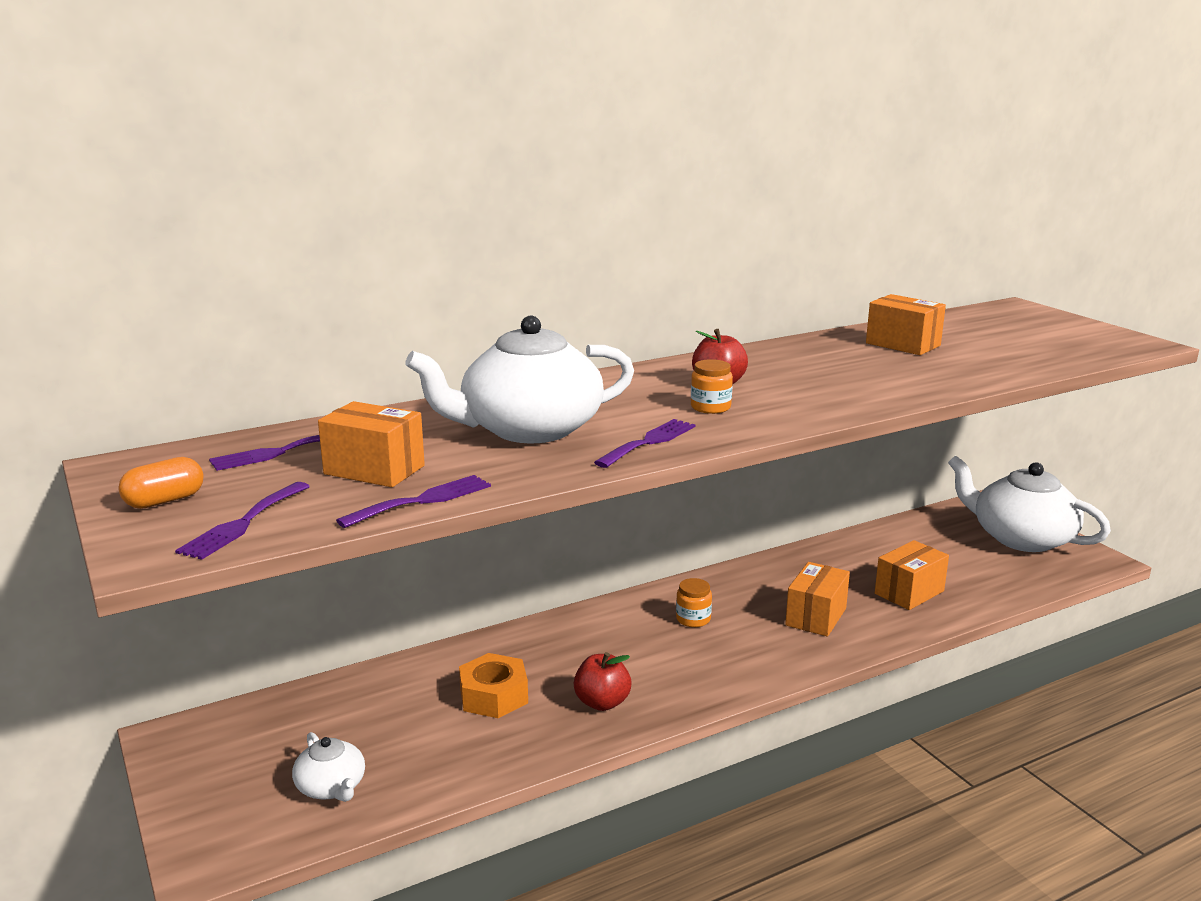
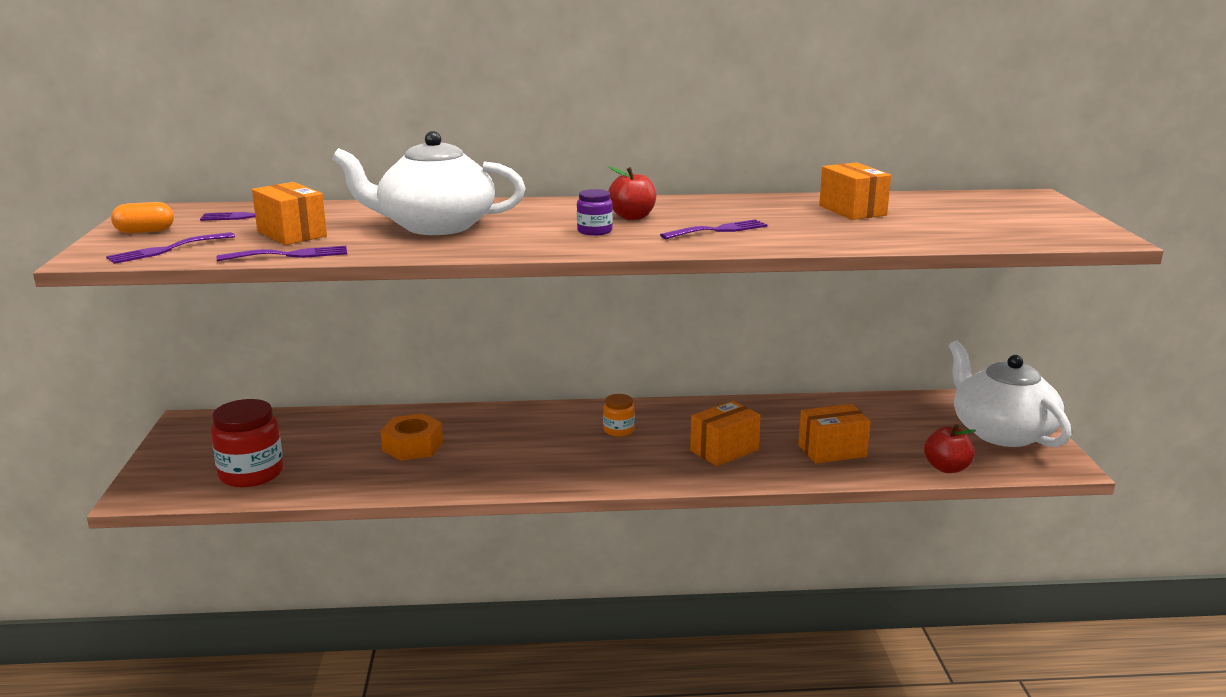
camera: 25 degrees right, 0 degrees up
white teapot [292,732,365,802] -> red jar [211,399,284,487]
red apple [574,652,632,711] -> red apple moved to [924,424,976,473]
purple fork [594,419,696,468] -> purple fork moved to [660,219,767,239]
orange jar [691,359,733,414] -> purple jar [577,189,613,236]

